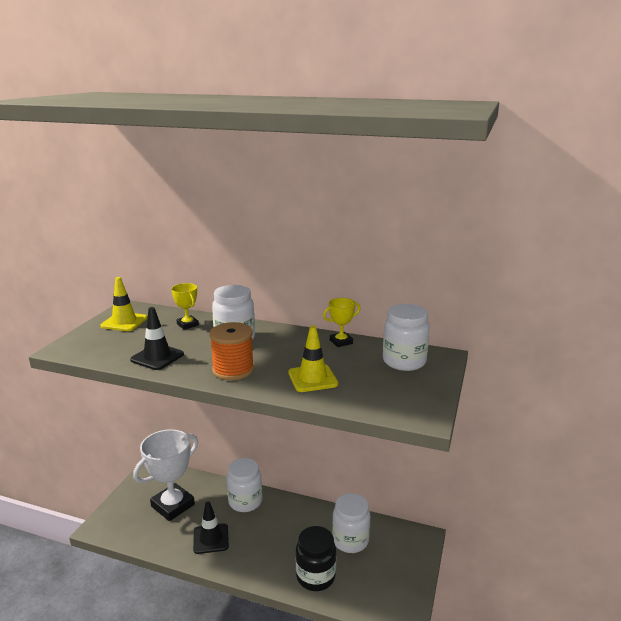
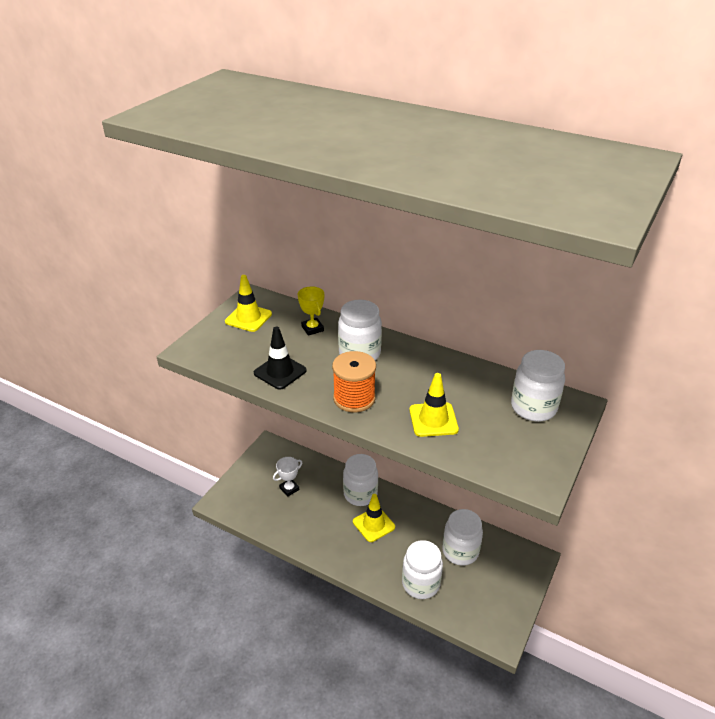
camera: 10 degrees right, 15 degrees up
white trophy [133,429,198,521] -> white trophy [273,457,302,497], size x0.47
black traffic cone [193,501,229,554] -> none
black jar [296,526,336,591] -> white jar [402,540,443,599]
yellow trophy [323,298,361,347] -> none
none -> yellow traffic cone [353,494,395,542]

